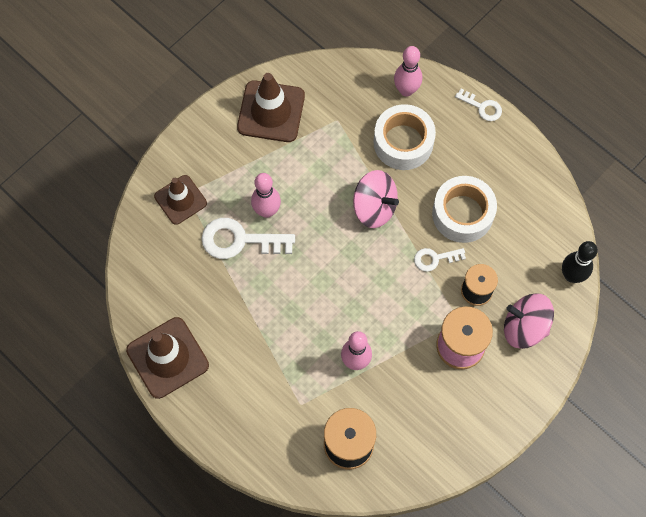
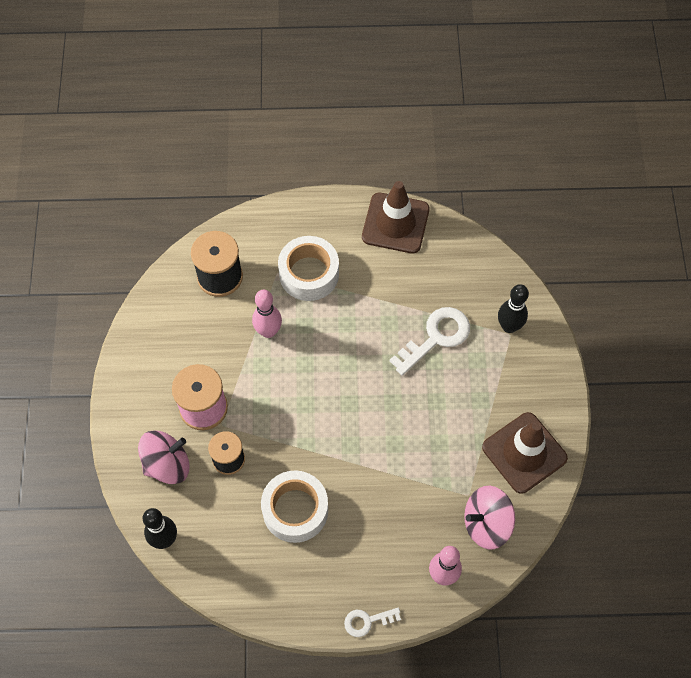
camera: 135 degrees right, 5 degrees down
brown traffic cone [154,175,207,225] -> black bowling pin [498,284,529,333]
pink bowling pin [251,173,281,218] -> none
pink spinning top [353,170,399,228] -> pink spinning top moved to [464,486,515,549]
white tape [374,104,436,170] -> white tape moved to [278,236,339,301]
white key [414,248,466,272] -> none

